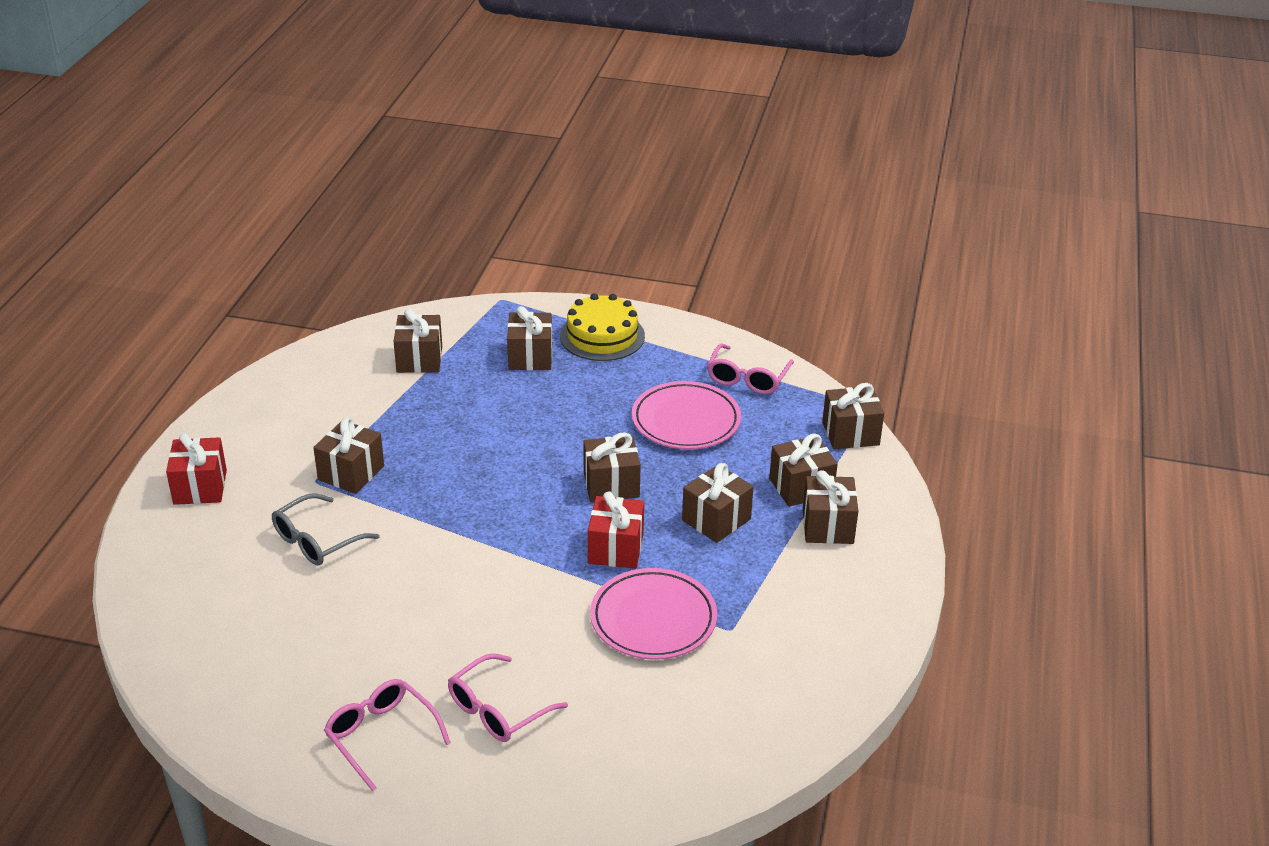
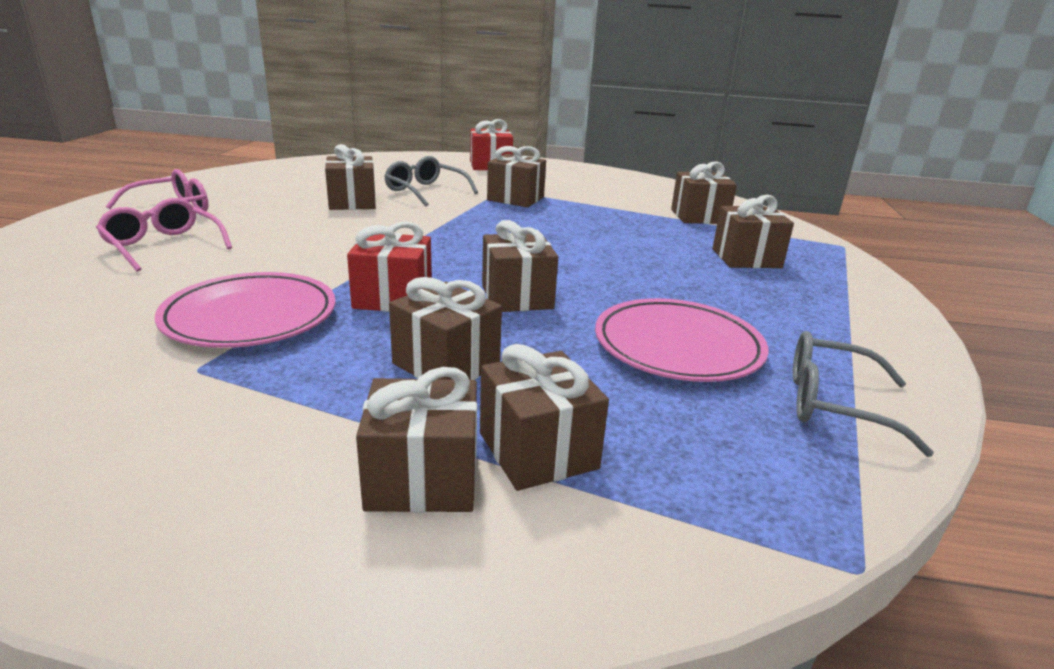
camera: 85 degrees right, 10 degrees down
yellow cake [560,293,645,361] -> none
pink glasses [707,343,794,394] -> grey glasses [793,331,934,457]
brown gift [822,383,884,449] -> brown gift moved to [325,144,376,210]

